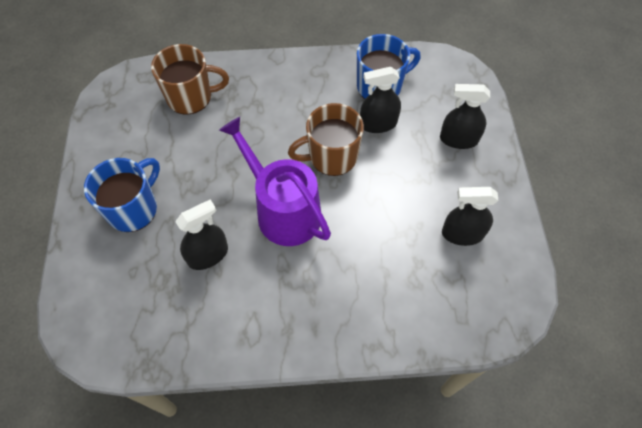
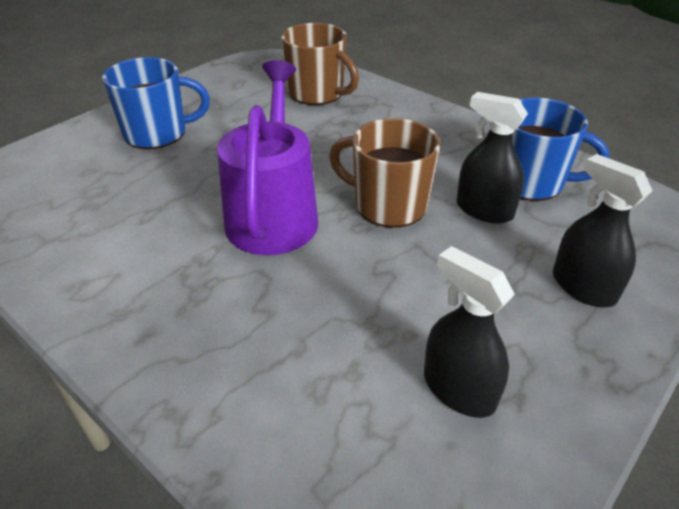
camera: 45 degrees right, 20 degrees down
black spray bottle [175,200,228,270] -> none

